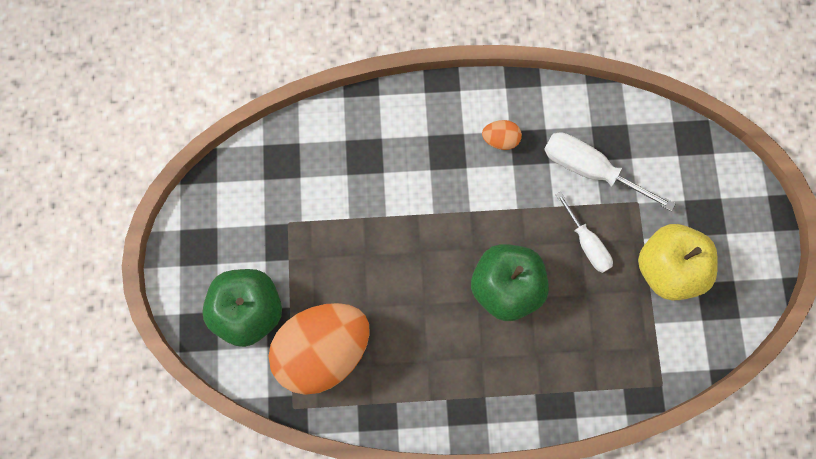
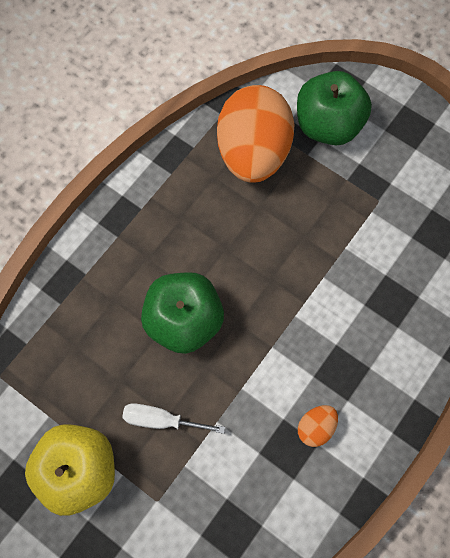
camera: 130 degrees right, 5 degrees down
white screwdriver [544,132,676,211] -> none

